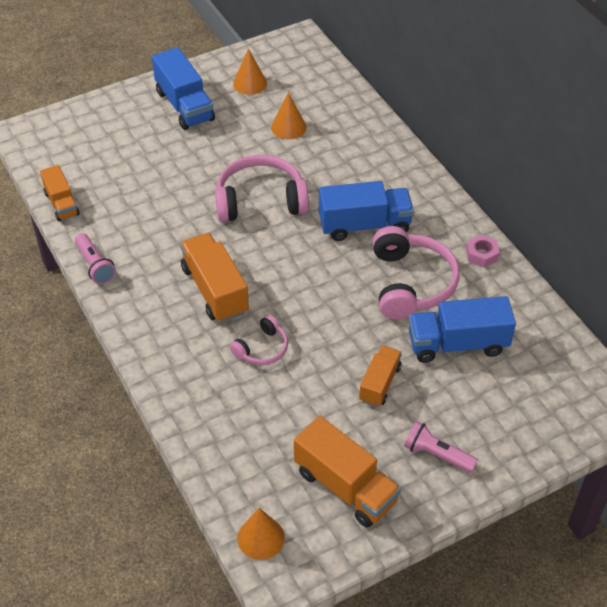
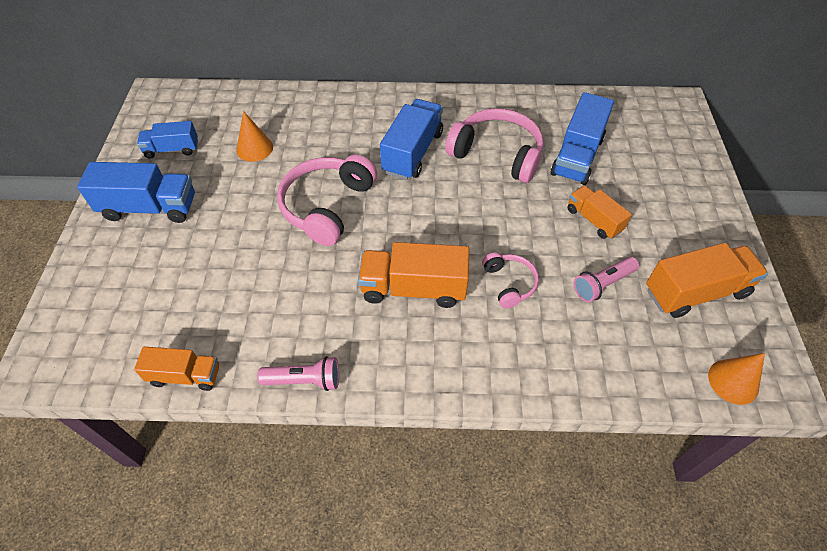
camera: 60 degrees left, 5 degrees up
orange cone [233,48,267,95] -> blue truck [137,121,198,159]
pink flashlight [404,421,478,473] -> pink flashlight moved to [573,257,639,302]
pink nut [466,234,499,268] -> none

